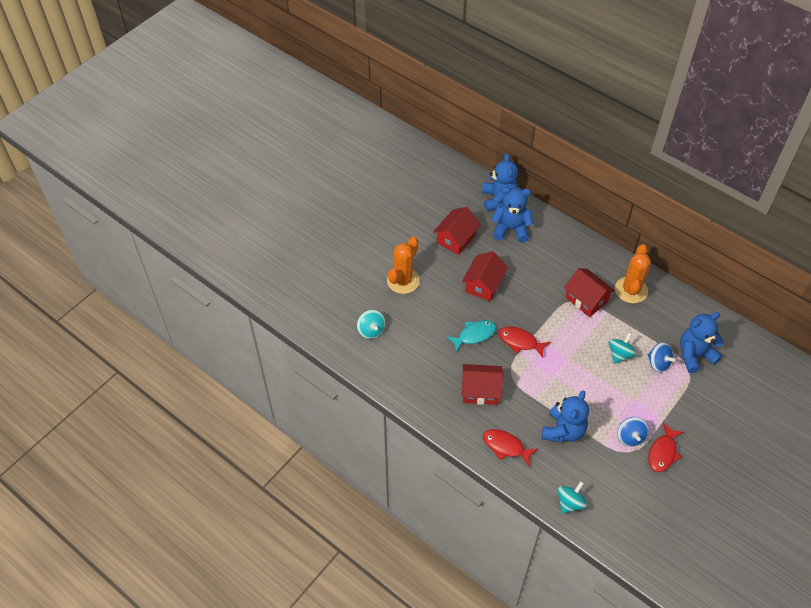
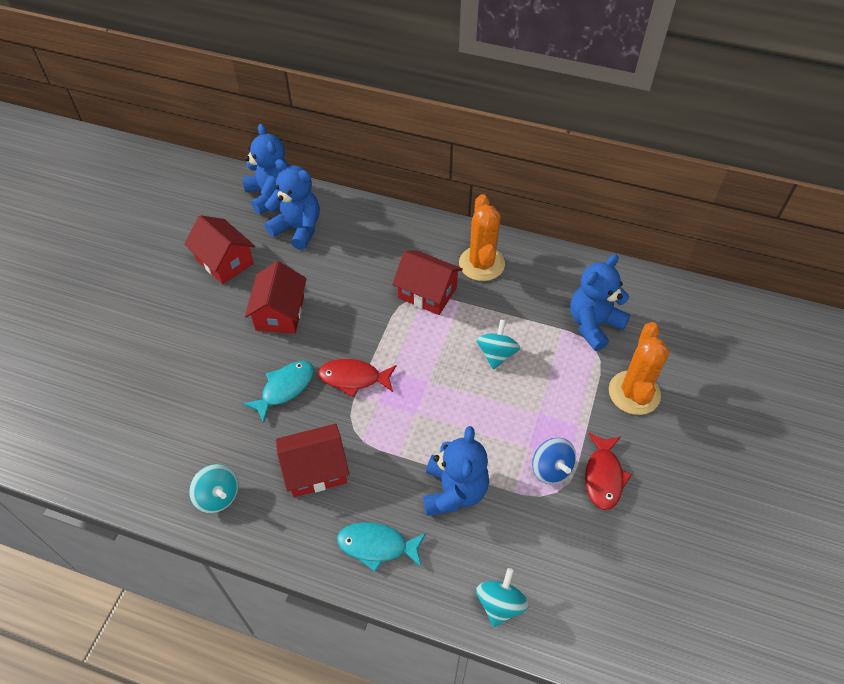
camera: 20 degrees left, 0 degrees up
turquoise spinning top [357,310,386,339] -> turquoise spinning top moved to [189,464,239,513]
orange cactus [387,237,420,294] -> orange cactus moved to [609,322,669,415]
red house [433,207,481,255] -> red house turned 60 degrees counterclockwise [184,215,255,284]
red fish [483,429,538,466] -> turquoise fish [337,522,426,572]
blue teddy bear [491,187,533,243] -> blue teddy bear turned 45 degrees clockwise [265,159,320,250]
blue spinning top [648,342,676,373] -> none

